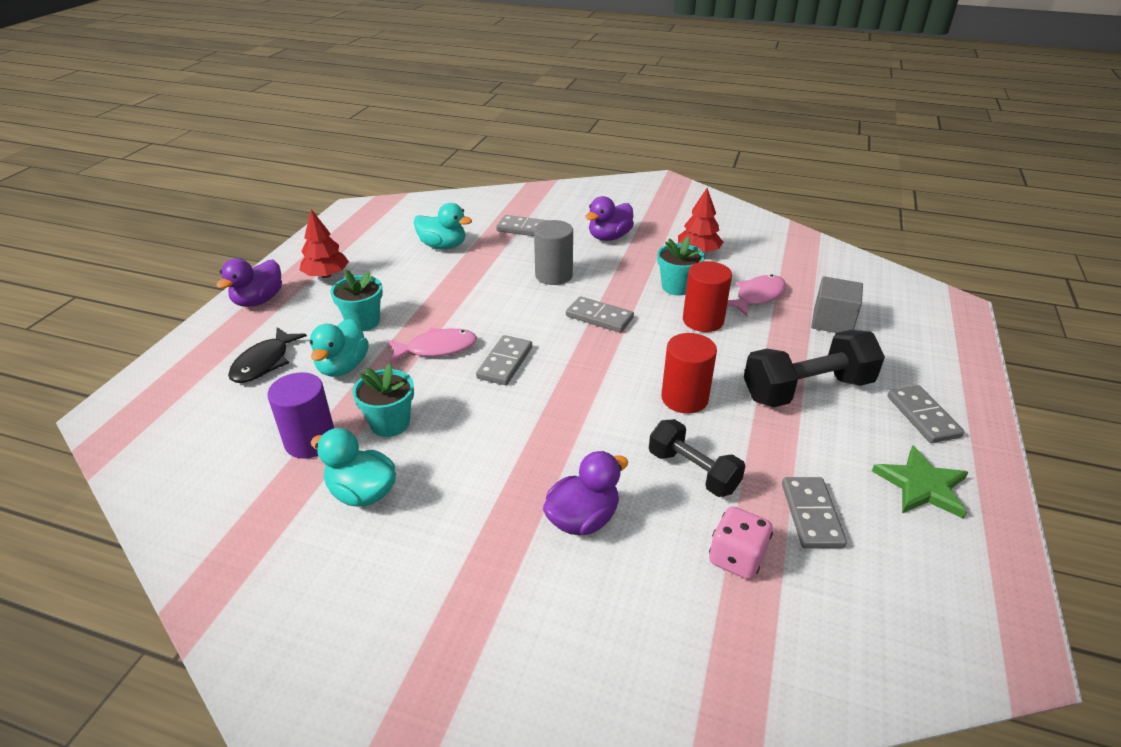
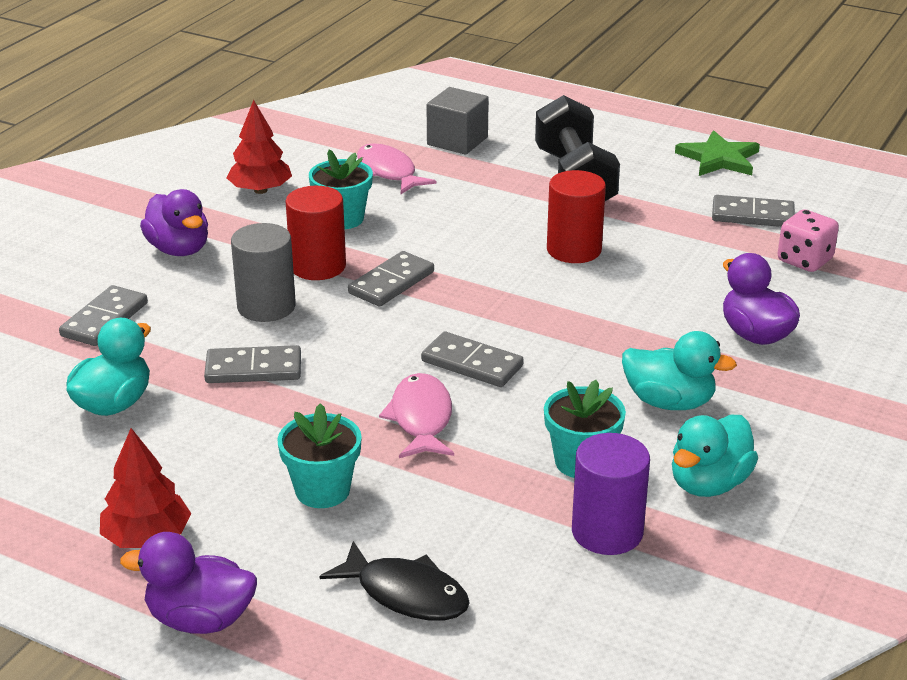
camera: 80 degrees left, 5 degrees down
purple duck [216,258,282,307] -> purple duck turned 150 degrees clockwise [120,532,257,634]
turquoise duck [310,319,369,377] -> turquoise duck moved to [622,331,737,410]
black dumbbell [649,419,746,497] -> none
red cylinder [683,261,732,332] -> red cylinder moved to [286,186,346,280]
grey domino [887,385,964,443] -> grey domino moved to [204,345,301,383]

